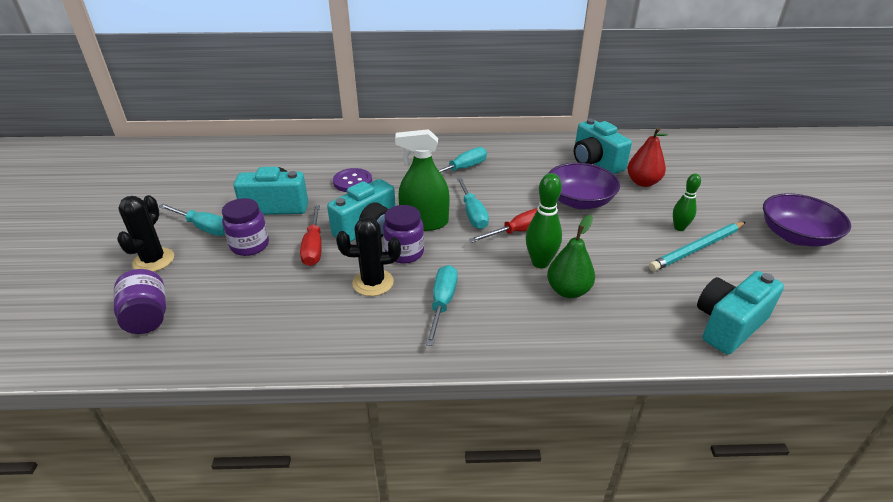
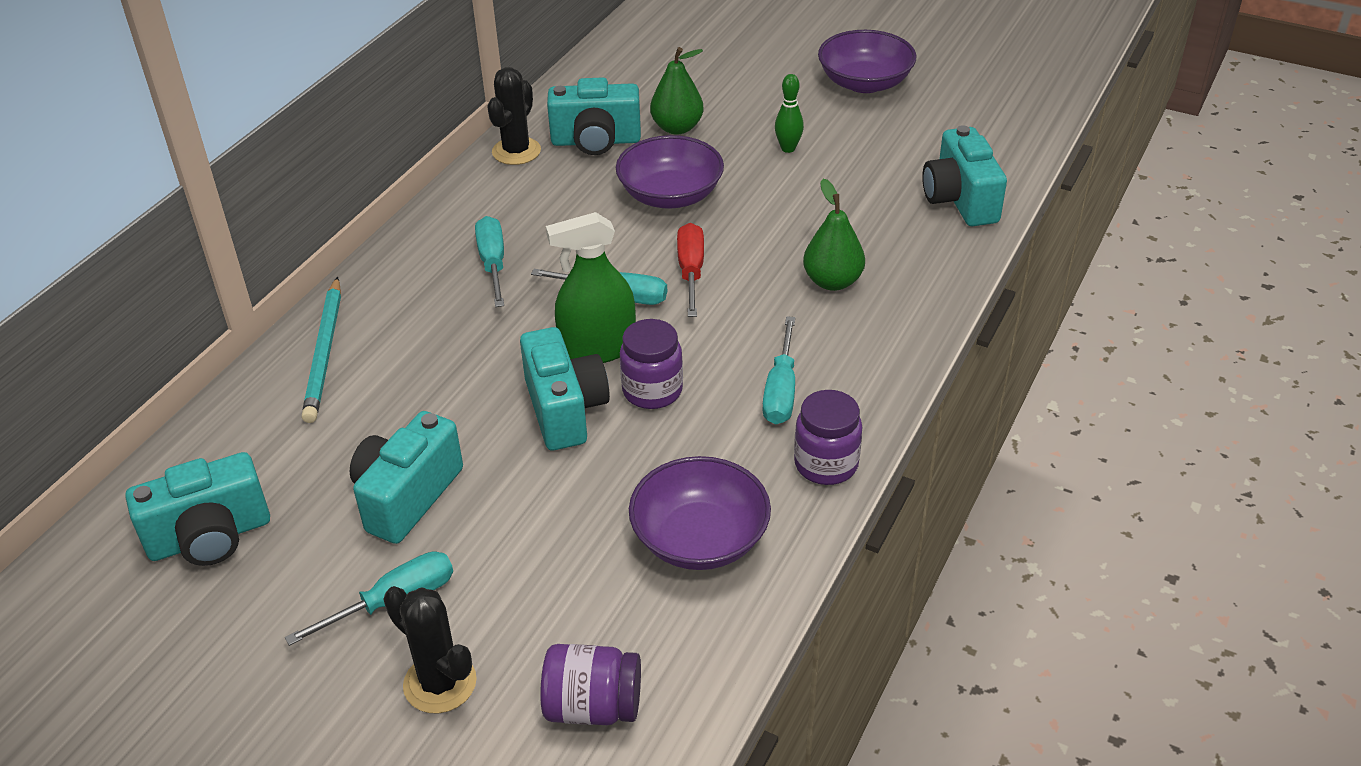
camera: 60 degrees left, 5 degrees up
purple jar [222,198,269,256] -> purple jar moved to [794,390,862,485]
red screwdriver [300,205,322,266] -> none
purple button [333,168,372,192] -> none
black cactus [336,217,401,296] -> black cactus moved to [487,67,541,165]
green spray bottle [395,129,450,231] -> green spray bottle turned 45 degrees clockwise [546,212,636,363]
turquoise screwdriver [426,265,458,346] -> turquoise screwdriver turned 120 degrees counterclockwise [762,316,795,424]
green bowling pin [526,173,562,268] -> none
red pear [627,127,668,187] -> green pear [650,47,704,135]
turquoise pencil [649,222,746,271] -> turquoise pencil moved to [302,277,341,423]
none -> turquoise camera [125,452,270,566]
none -> purple bowl [629,456,771,570]

